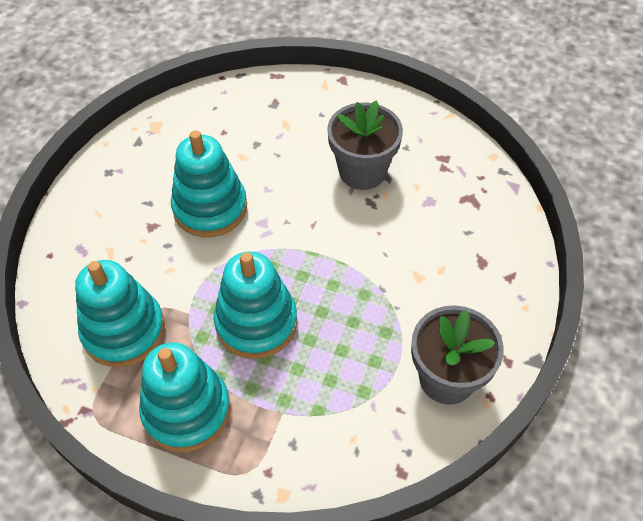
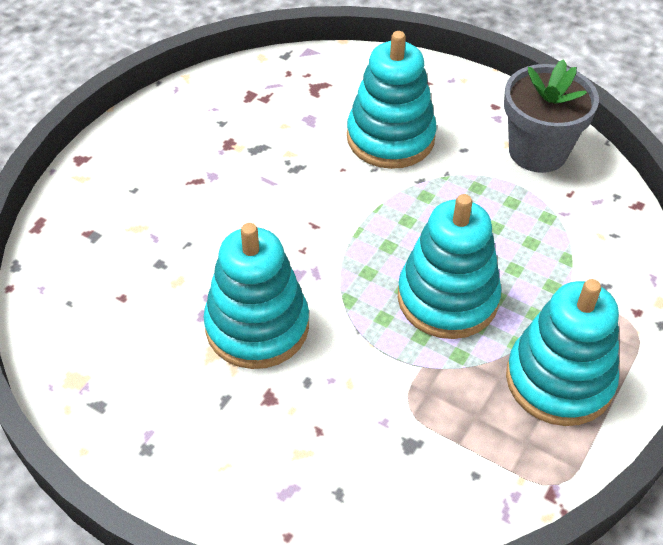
camera: 80 degrees left, 5 degrees down
turquoise stacking toy [75,260,165,367] -> turquoise stacking toy moved to [347,31,437,169]
grey flower pot [327,100,403,190] -> none

